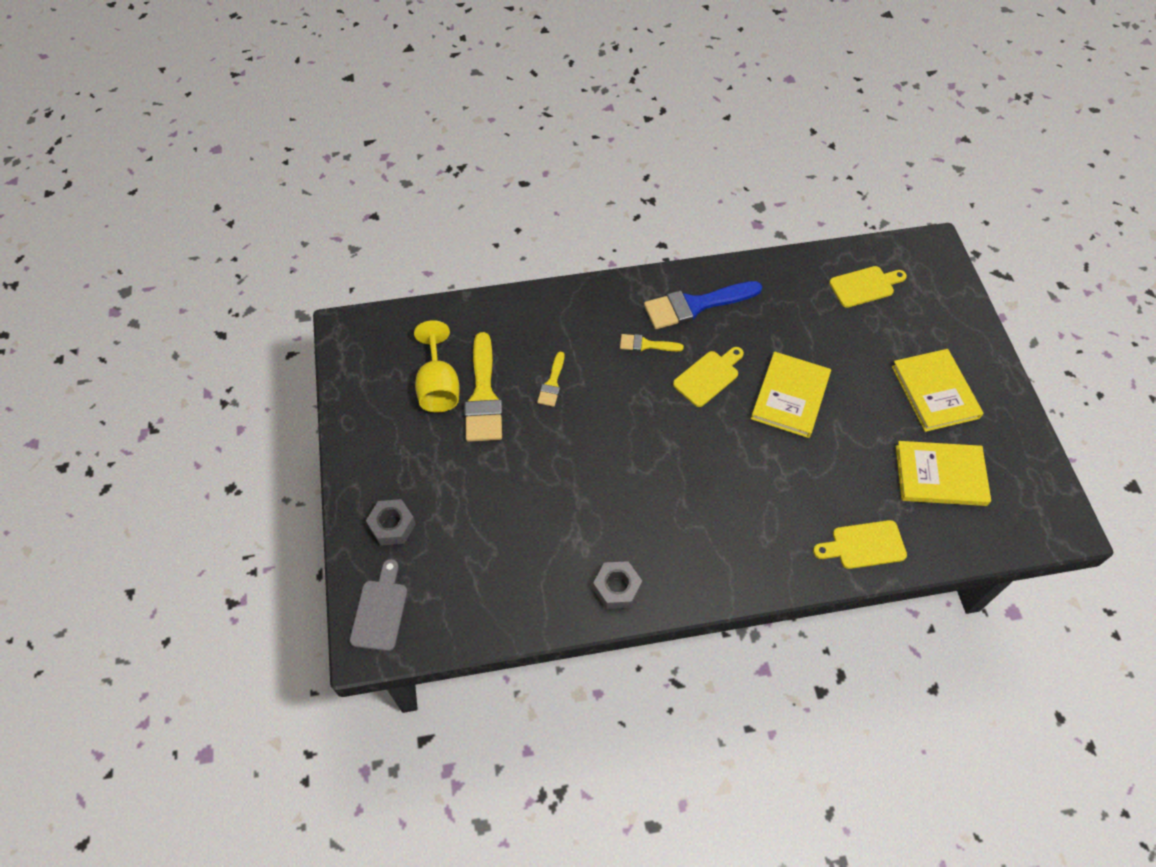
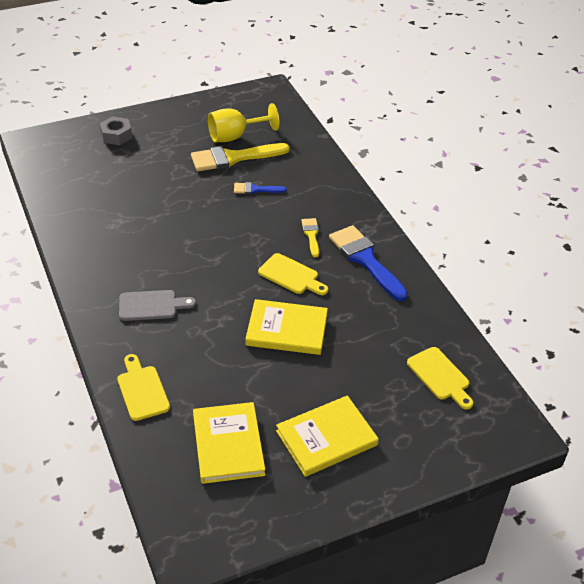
camera: 75 degrees right, 15 degrees down
grey cutting board [350,559,407,651] -> grey cutting board moved to [119,290,196,321]
yellow brush [537,352,564,407] -> blue brush [234,182,286,194]
grey nut [593,561,642,609] -> none

